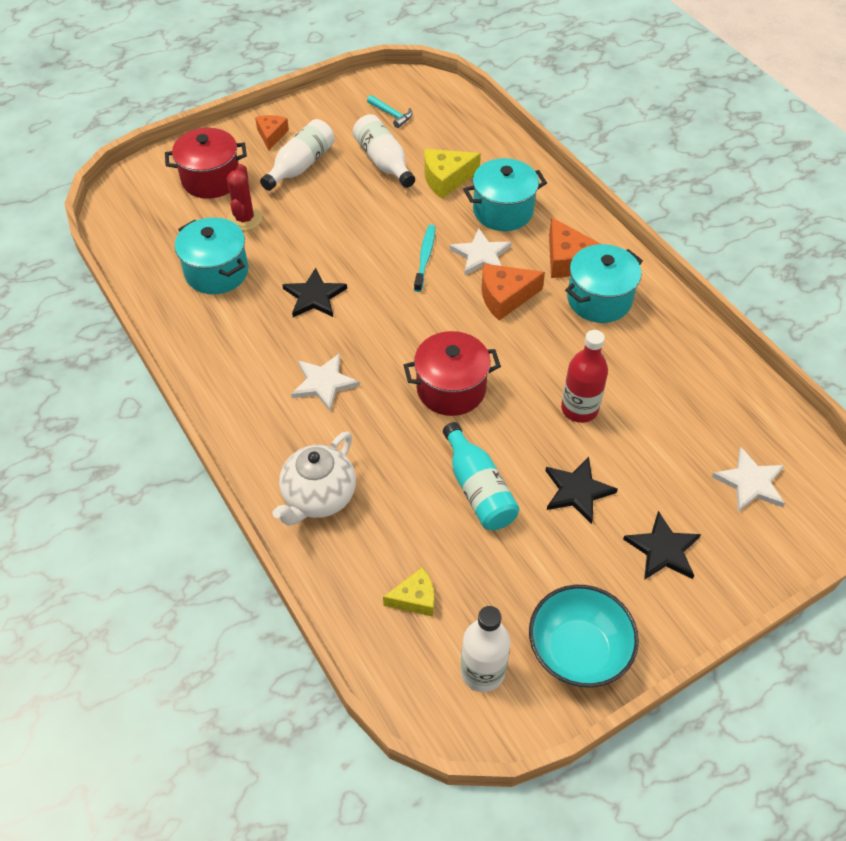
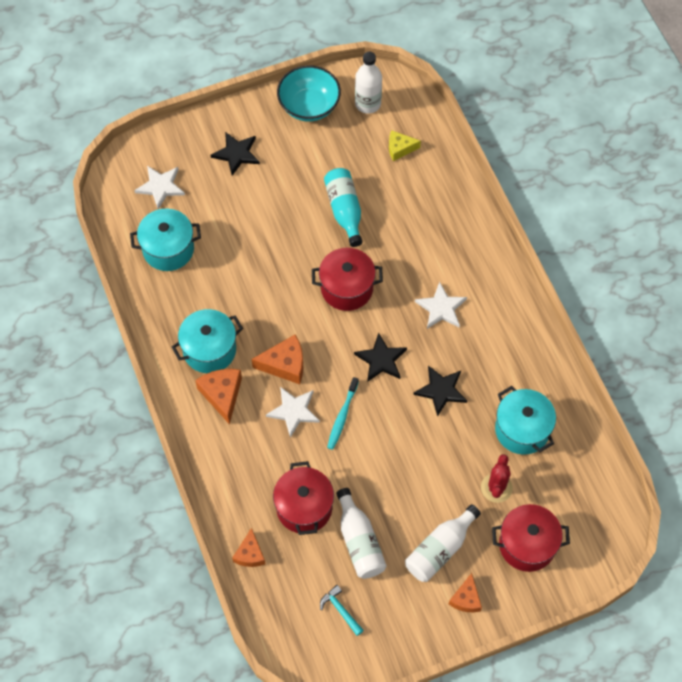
camera: 170 degrees left, 10 degrees up
white teapot [273,431,356,526] -> none
yellow cheese [424,149,481,199] -> red pot [273,461,334,535]
turquoise pot [463,158,547,231] -> turquoise pot moved to [130,209,201,271]
black star [545,457,618,524] -> black star moved to [354,333,407,382]
red bottle [561,330,608,423] -> none
none -> orange cheese [232,528,265,567]

